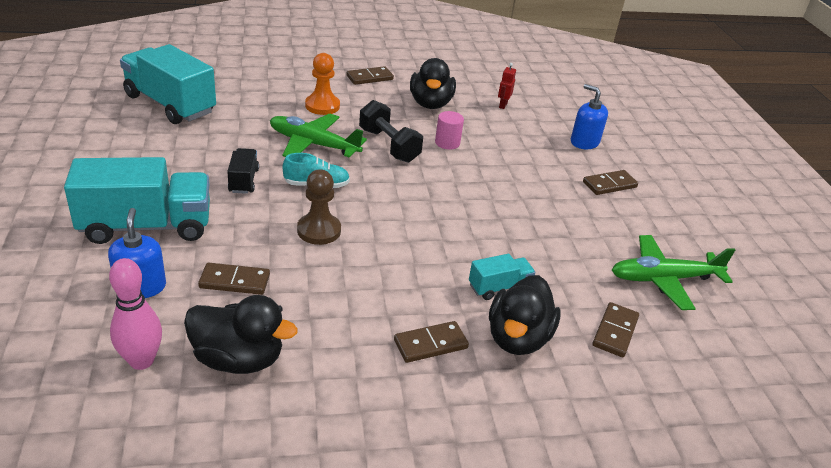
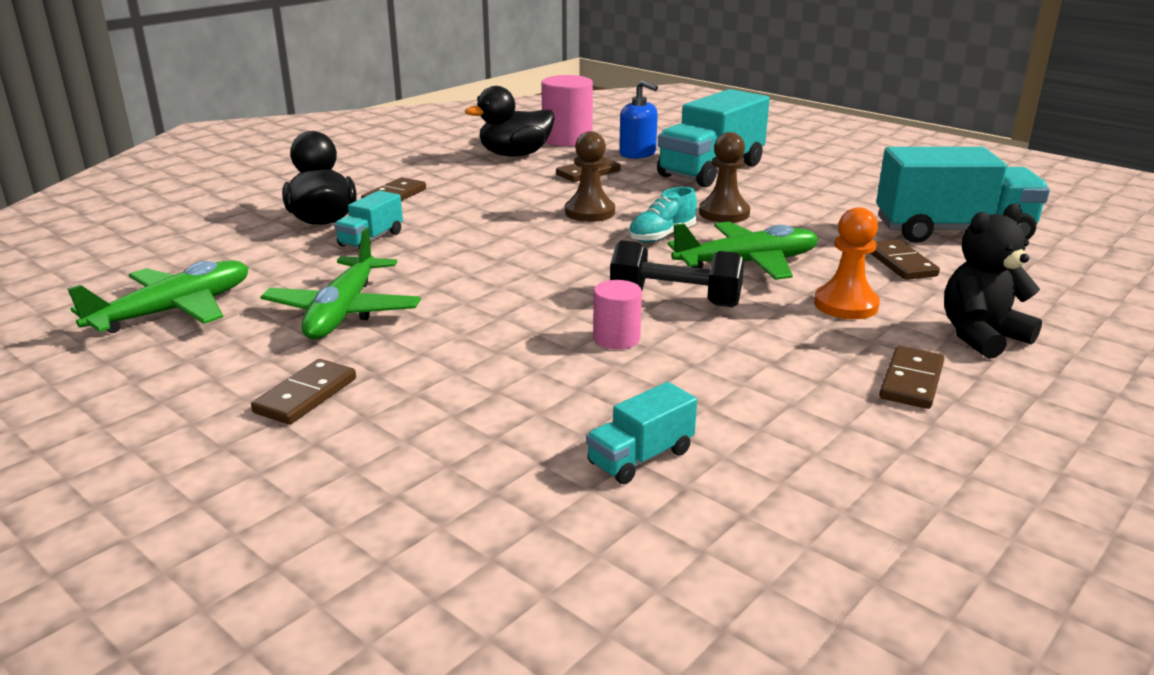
camera: 145 degrees right, 10 degrees down
pink bowling pin [109,258,162,370] -> pink cylinder [541,75,593,147]
black truck [227,148,259,194] -> brown pawn [699,132,750,223]
black duck [410,58,456,109] -> none
red robot [498,63,516,109] -> turquoise truck [586,382,697,484]
blue soap dispenser [571,84,608,149] -> none
brown domino [593,302,639,357] -> brown domino moved to [870,239,940,280]
none -> green plane [260,227,421,339]
none -> black teddy bear [944,203,1042,359]

